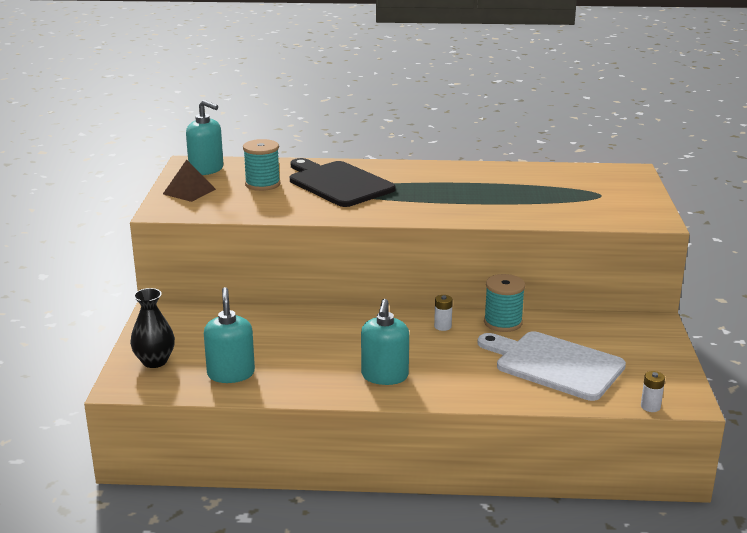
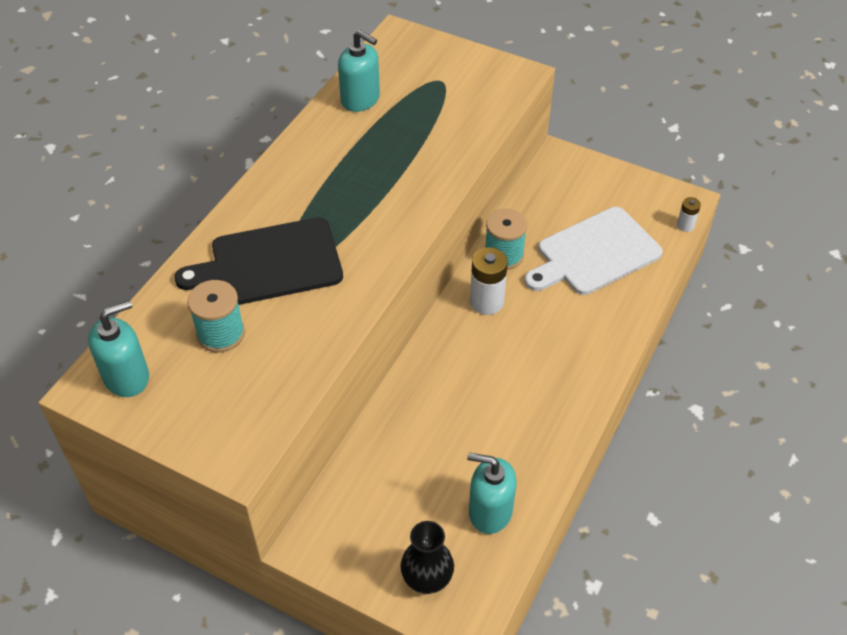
camera: 65 degrees left, 25 degrees up
brown pyramid [163,160,216,202] -> none
turquoise soap dispenser [361,299,409,385] -> turquoise soap dispenser moved to [338,30,380,112]
white battery [434,295,453,331] -> white battery [470,247,508,315], size x1.85

